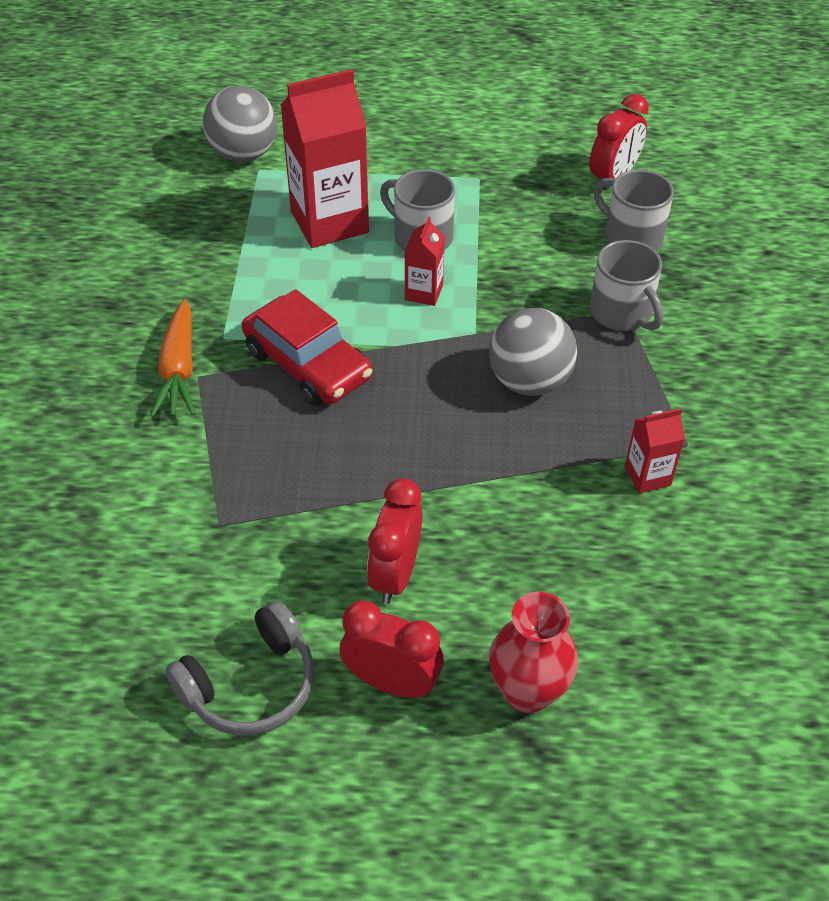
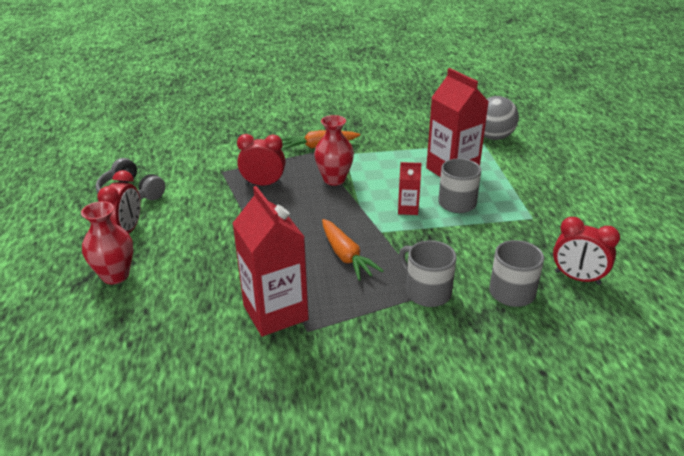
camera: 80 degrees right, 15 degrees down
red car [242,289,372,406] -> red vase [314,115,354,186]
red clock [367,478,422,604] -> red clock moved to [237,134,285,186]
grey ball [489,308,577,396] -> orange carrot [322,219,384,281]
grey mug [590,240,663,331] -> grey mug turned 90 degrees clockwise [399,240,457,307]
red carton [625,408,685,493] -> red carton [232,186,309,337], size x2.06

